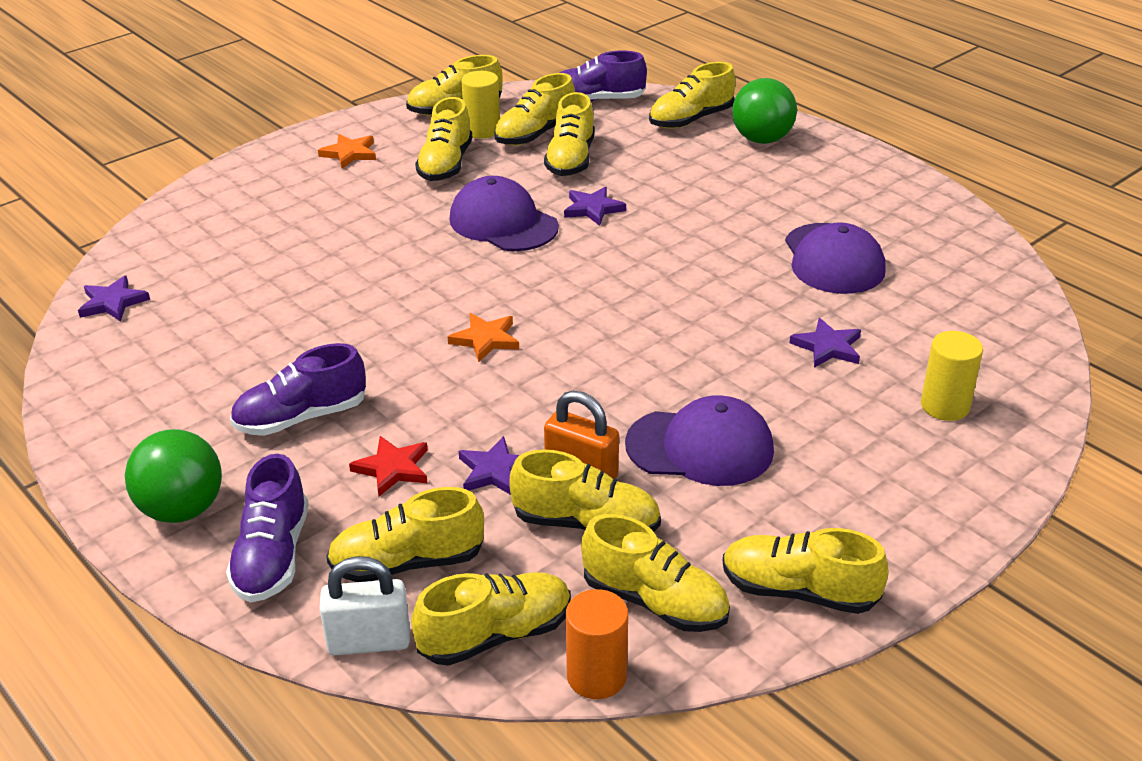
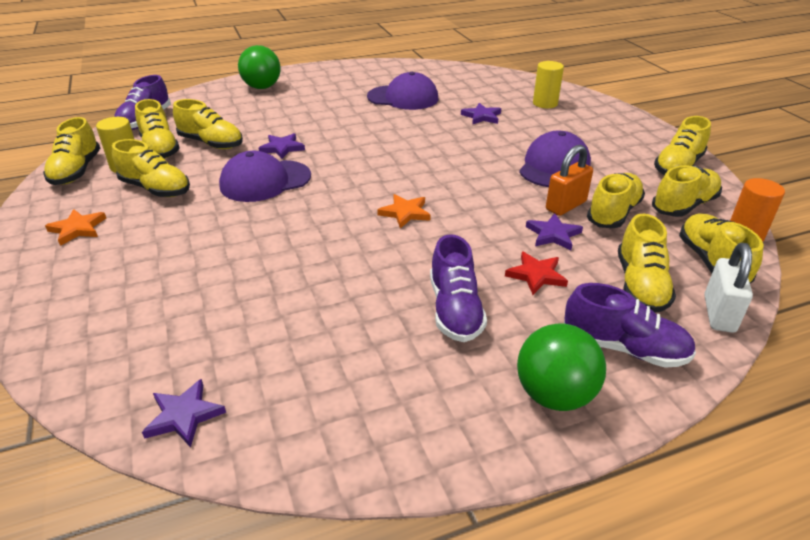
camera: 70 degrees left, 0 degrees up
yellow shoe [649,62,735,129] -> none

